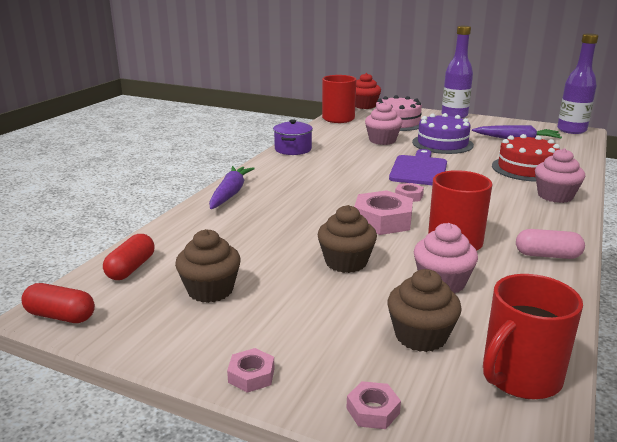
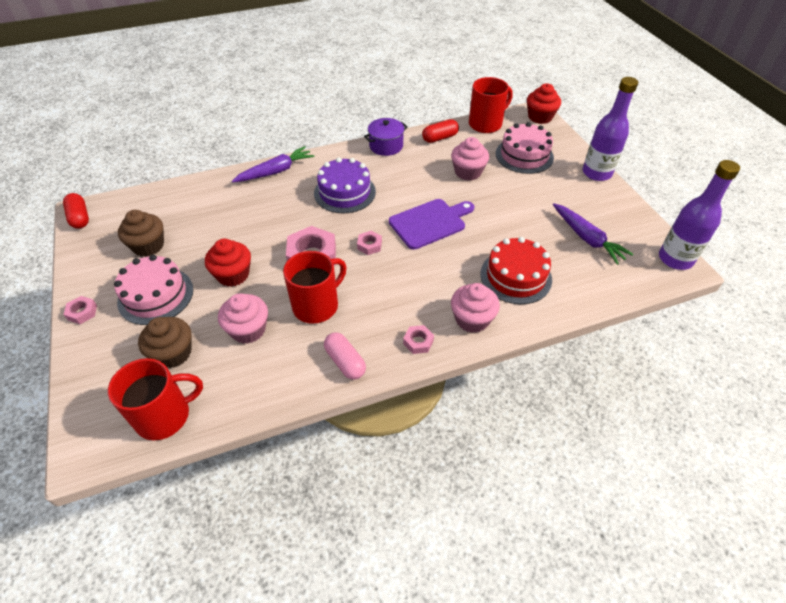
camera: 45 degrees right, 25 degrees up
red capsule [103,234,155,280] -> red capsule moved to [422,119,459,143]
brown cupcake [317,205,377,273] -> red cupcake [205,239,251,287]
pink nut [347,381,401,429] -> pink nut moved to [403,325,434,354]
purple cake [412,113,474,154] -> purple cake moved to [314,157,376,213]
red mug [483,274,583,399] -> red mug turned 150 degrees clockwise [108,358,203,440]
none -> pink cake [114,255,193,325]

